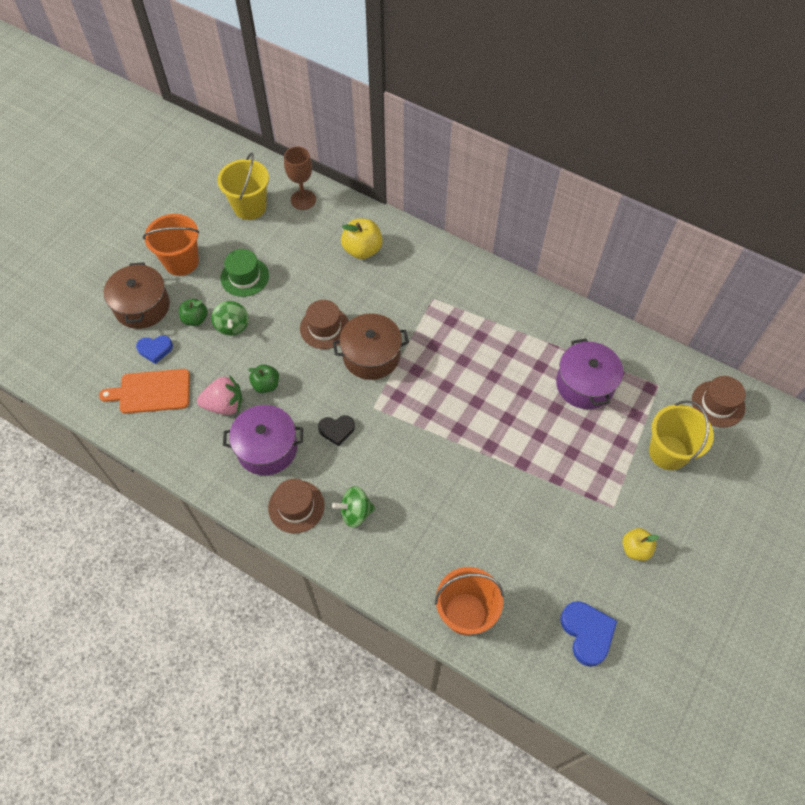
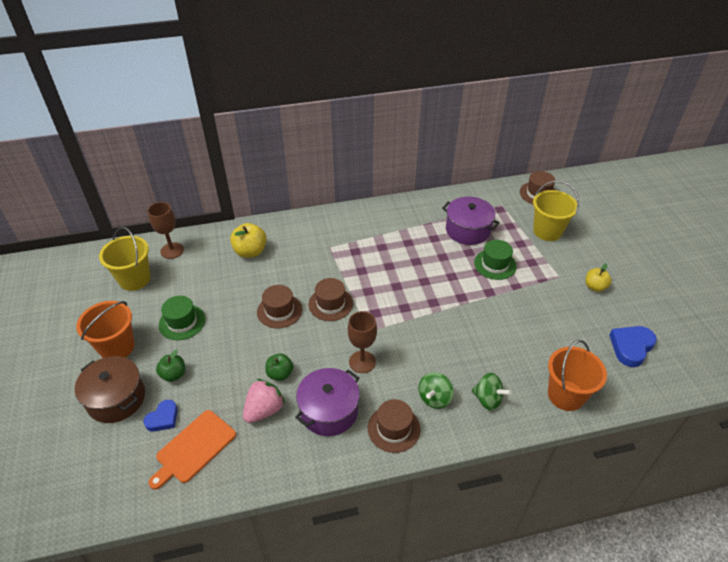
camera: 45 degrees left, 15 degrees down
green spinning top [211,301,249,336] -> green spinning top moved to [472,373,511,410]
black heart [318,415,355,446] -> brown goblet [348,311,377,373]
brown pot [333,313,409,380] -> brown hat [308,278,353,321]
blue heart [560,601,617,667] -> blue heart turned 75 degrees counterclockwise [609,326,657,367]
none -> green hat [474,240,517,280]

